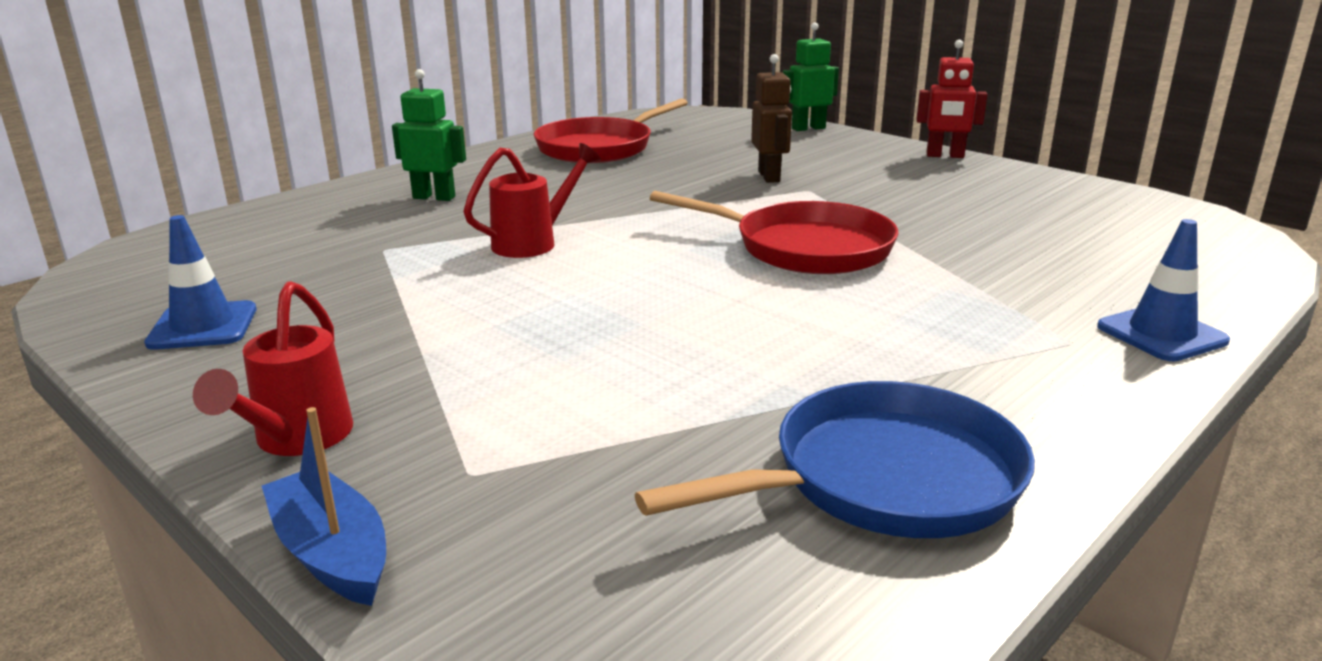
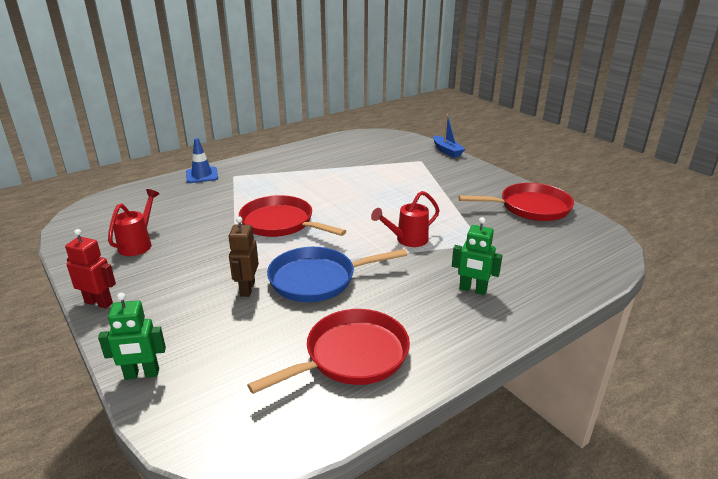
camera: 170 degrees left, 5 degrees up
blue traffic cone [144,215,256,350] -> red pan [458,183,574,221]
red watering can [193,281,353,456] -> red watering can moved to [108,189,159,256]
blue pan [635,381,1035,538] -> blue pan moved to [267,247,407,302]

